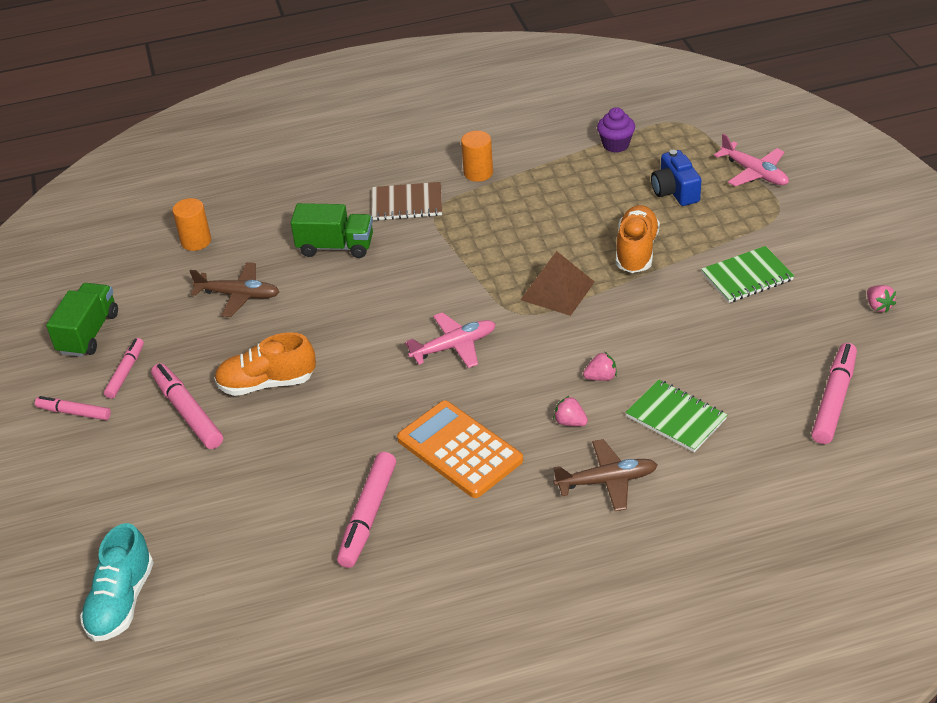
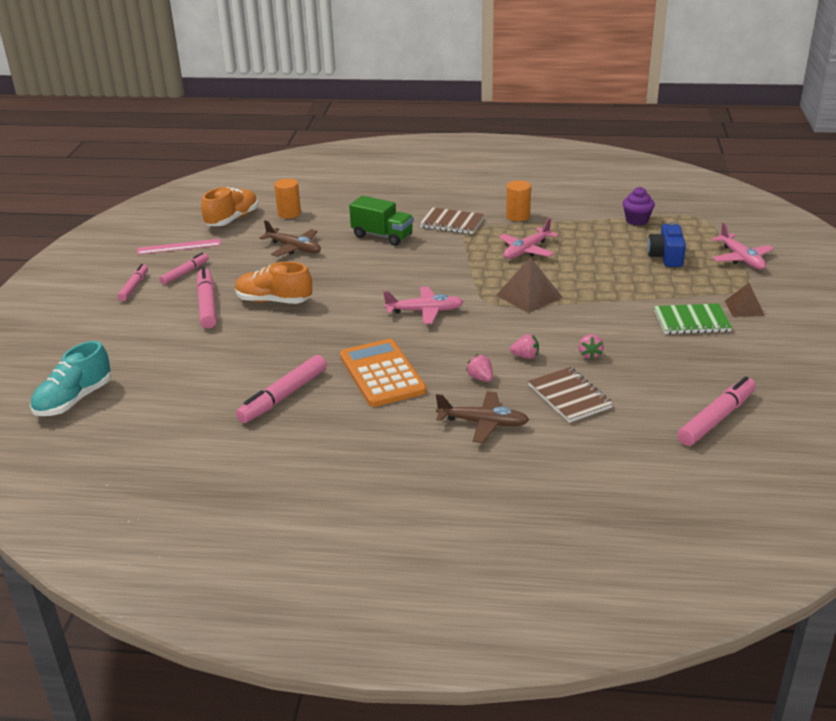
camera: 20 degrees right, 10 degrees down
pink marker [35,396,111,420] -> pink marker turned 60 degrees clockwise [117,264,148,301]
green truck [46,283,118,357] -> pink ruler [137,239,221,255]
orange shoe [616,205,660,273] -> orange shoe moved to [201,187,258,226]
green notebook [625,380,727,452] -> brown notebook [528,367,613,423]
pink strawberry [867,285,896,313] -> pink strawberry moved to [578,334,604,360]
none -> pink plane [499,218,559,259]
none -> brown pyramid [725,283,765,317]

